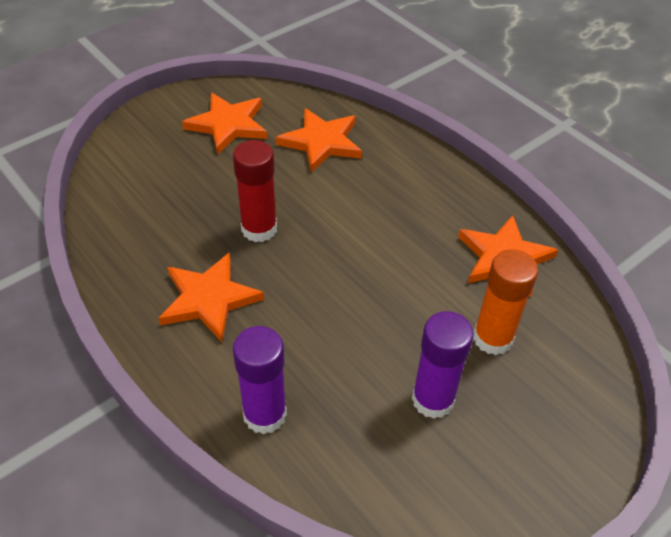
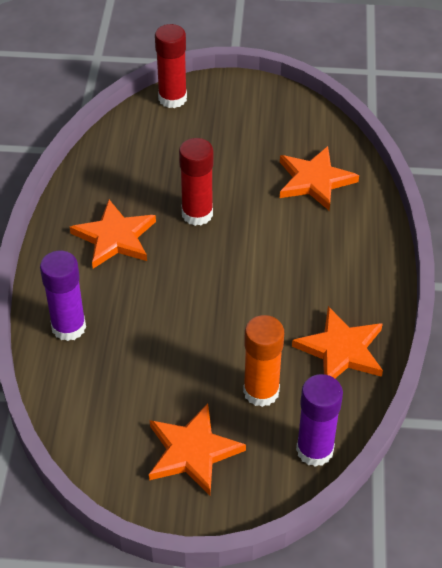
camera: 45 degrees right, 0 degrees up
orange star [182,93,267,155] -> orange star moved to [149,404,246,496]
purple glue stick [412,311,474,419] -> purple glue stick moved to [296,374,343,467]
none -> red glue stick [155,24,187,108]

